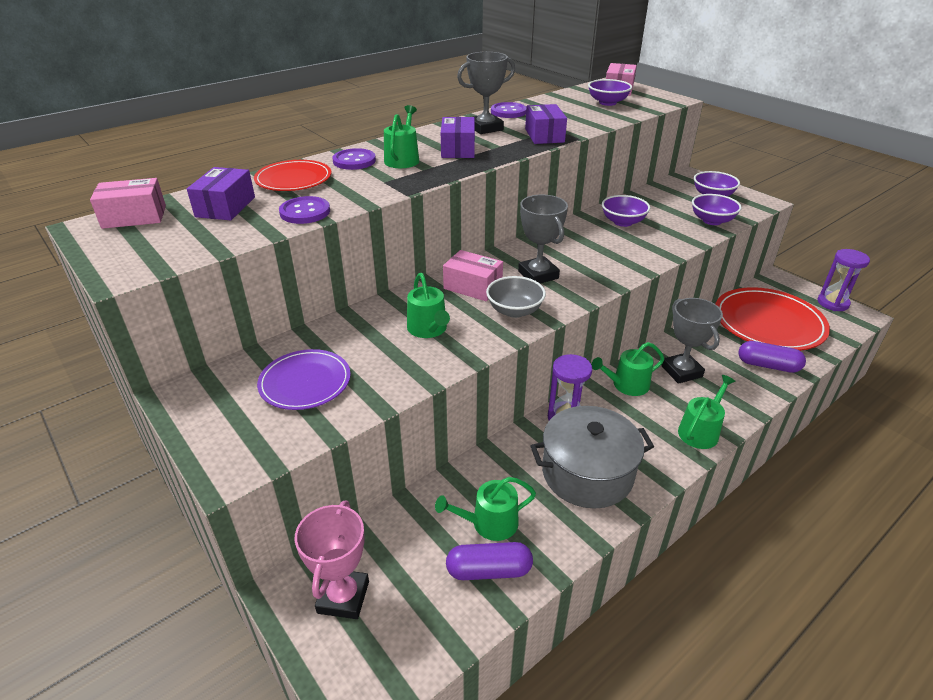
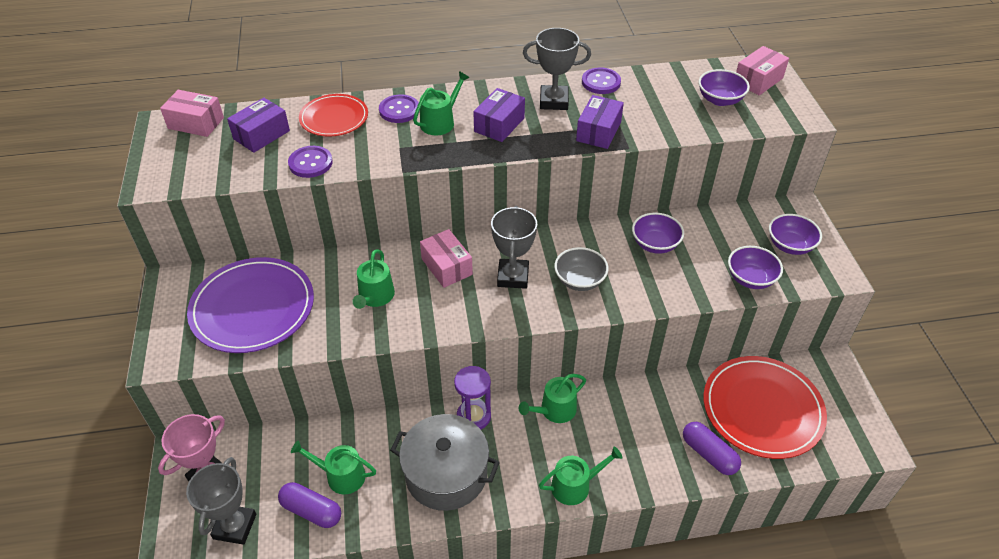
camera: 30 degrees right, 10 degrees up
purple plate [257,349,351,410] -> purple plate [187,257,314,353], size x1.66
grey bowl [486,276,546,318] -> grey bowl moved to [554,247,609,291]
green watering can [591,342,664,396] -> green watering can turned 45 degrees counterclockwise [519,374,586,423]
grey trophy [661,298,723,384] -> grey trophy moved to [186,457,256,545]
purple hourglass [818,249,870,311] -> none

